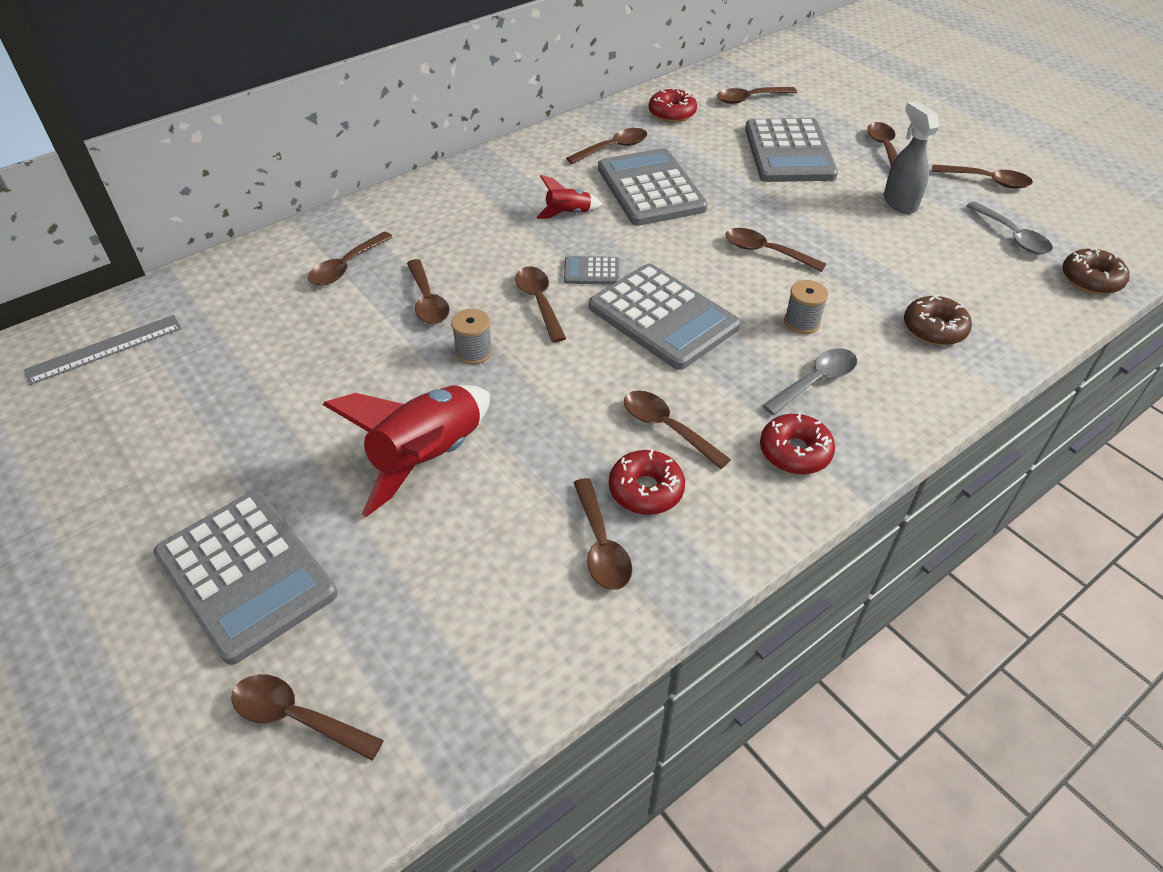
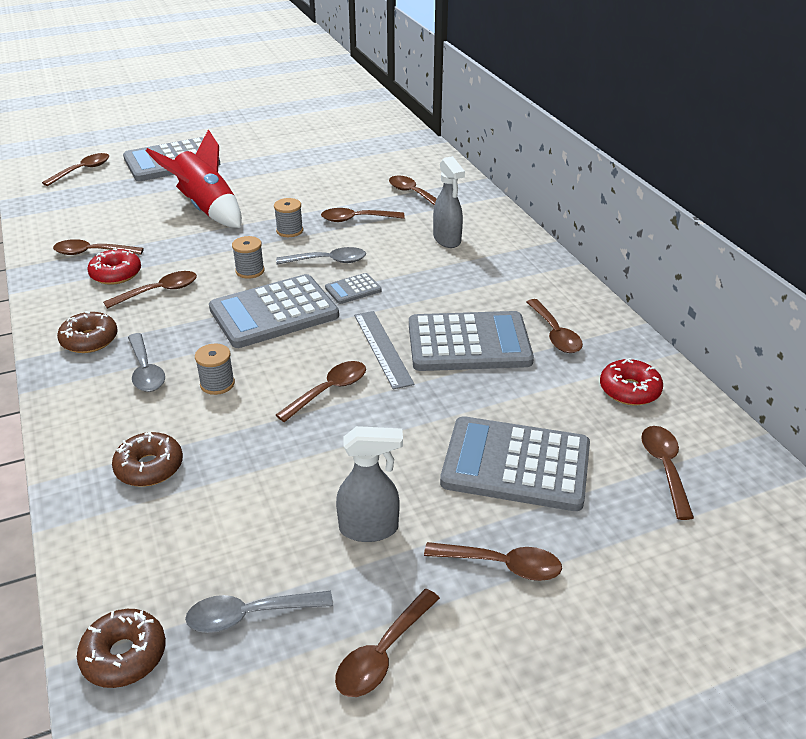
camera: 105 degrees right, 10 degrees down
grey ruler [24,315,182,385] -> grey ruler moved to [354,311,414,390]
brown spoon [515,266,566,343] -> grey spoon [276,247,366,264]
red rocket [536,175,603,219] -> none
grey calculator [564,256,620,284] -> grey calculator turned 135 degrees counterclockwise [325,273,382,304]
red donut [760,412,835,474] -> brown donut [57,311,118,353]
none -> grey spool [232,236,265,279]
none -> grey spray bottle [433,156,465,248]

